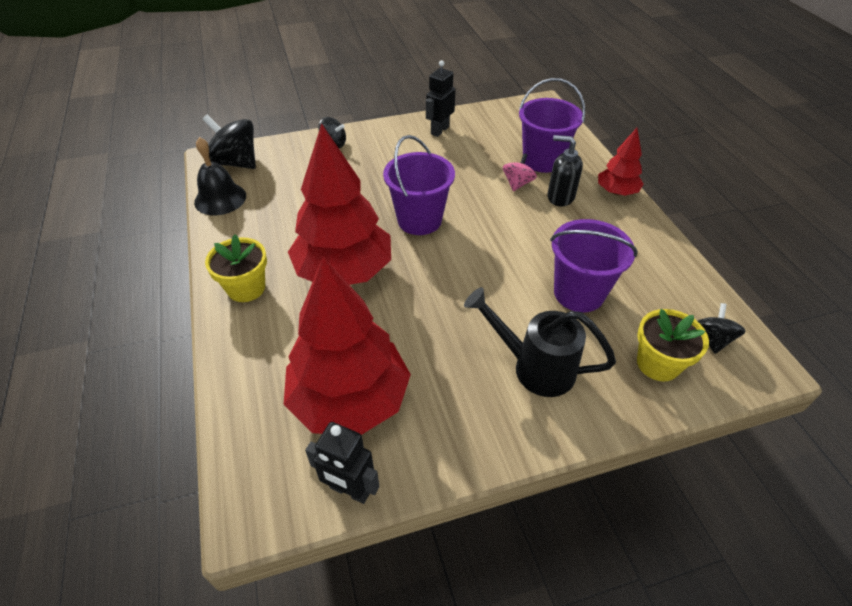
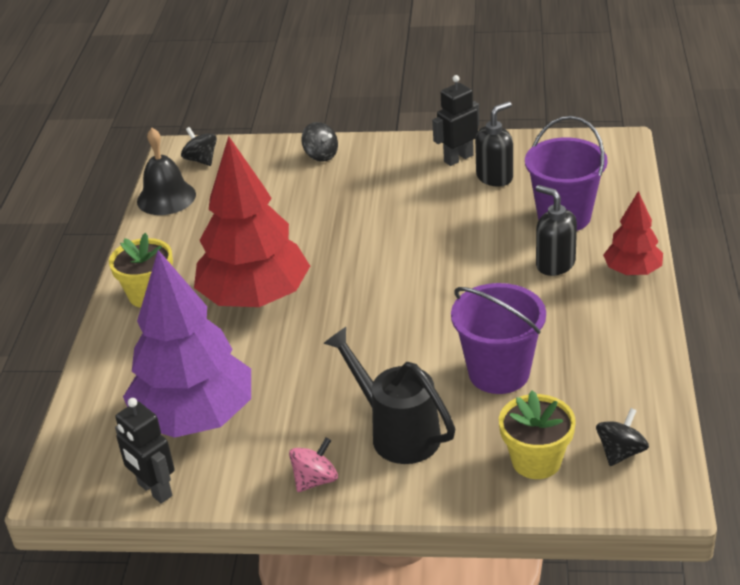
camera: 25 degrees right, 10 degrees down
black spinning top [203,114,256,169] -> black spinning top [181,127,217,166], size x0.57
red tree [284,257,411,435] -> purple tree [123,250,251,438]
purple bucket [383,135,455,235] -> none
pink spinning top [503,153,537,191] -> pink spinning top moved to [289,438,338,492]
none -> black soap dispenser [475,101,513,187]

